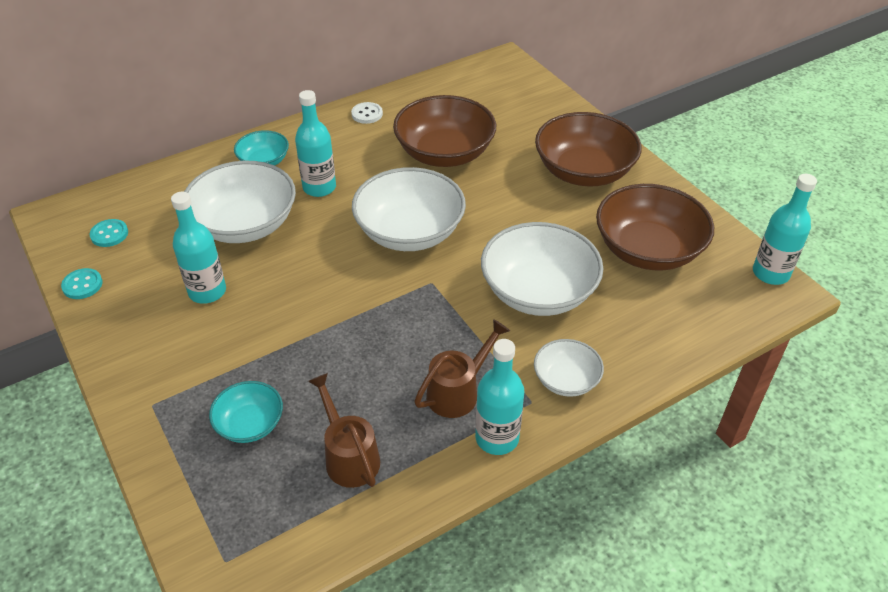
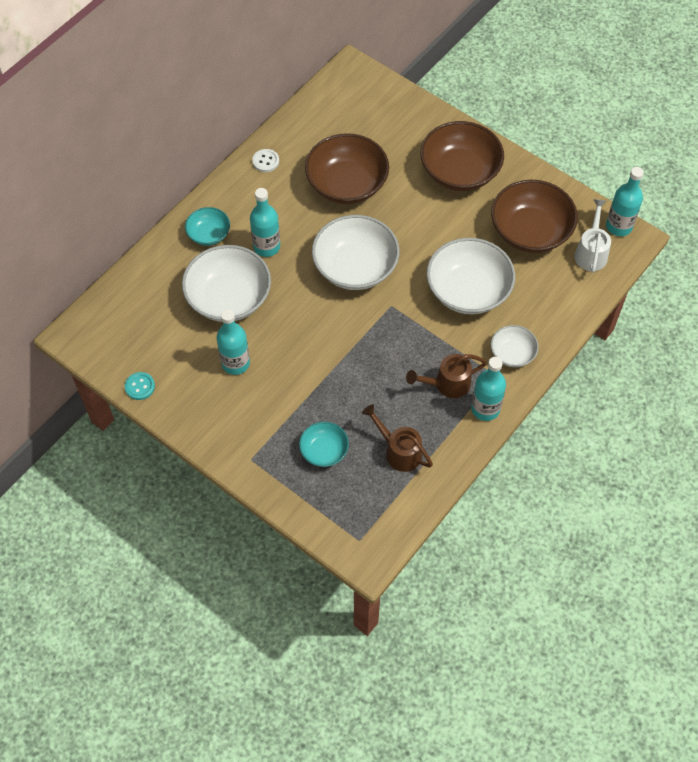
camera: 20 degrees left, 15 degrees up
turquoise button [90,219,128,247] -> none
brown watering can [414,319,510,418] -> brown watering can turned 135 degrees counterclockwise [406,354,487,398]
none -> white watering can [574,199,611,273]

